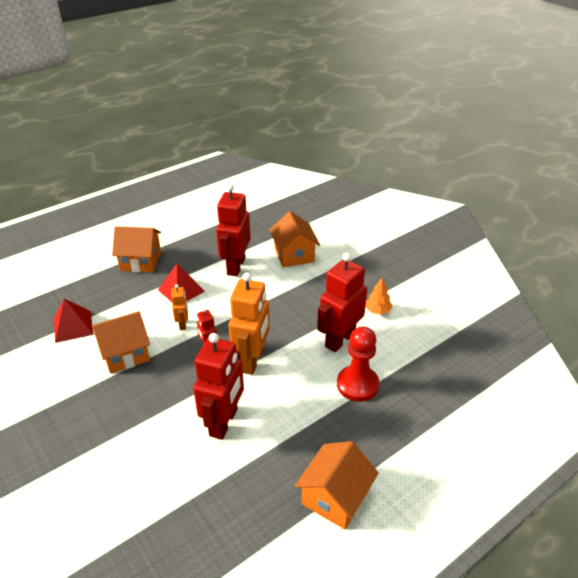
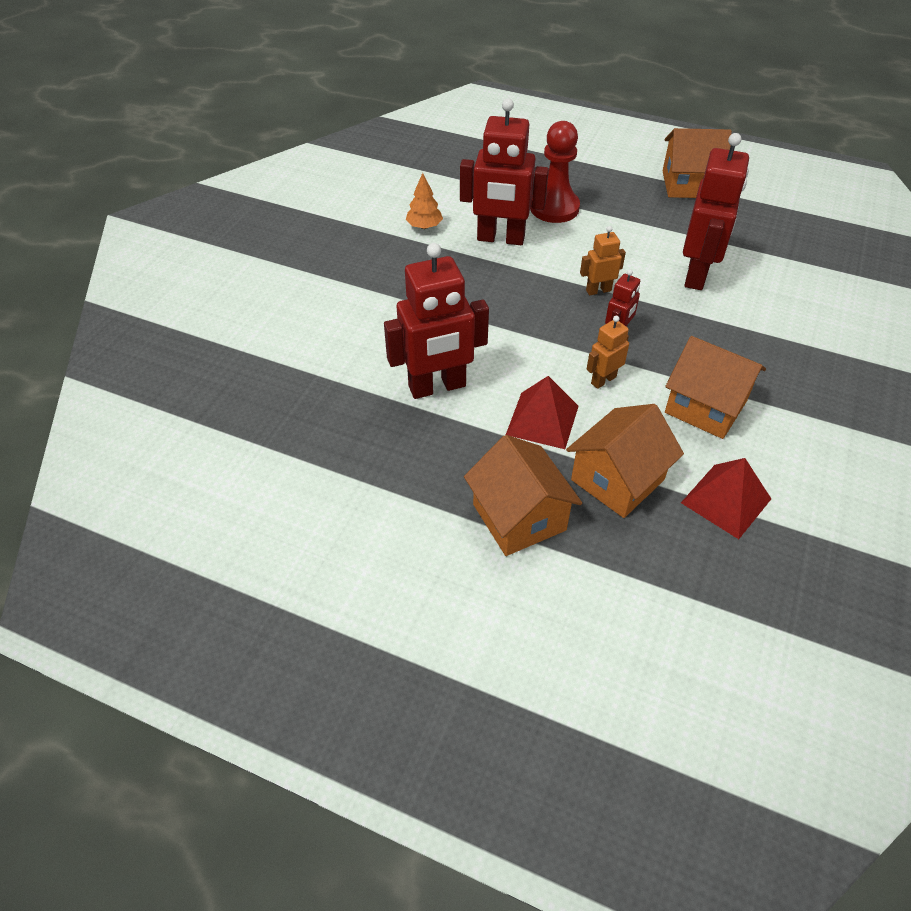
camera: 120 degrees left, 10 degrees up
red robot [193,333,244,440] -> red robot turned 120 degrees clockwise [683,133,749,290]
orange robot [229,273,270,375] -> orange robot [580,226,626,295], size x0.49
orange house [270,211,320,267] -> orange house moved to [566,404,684,518]

